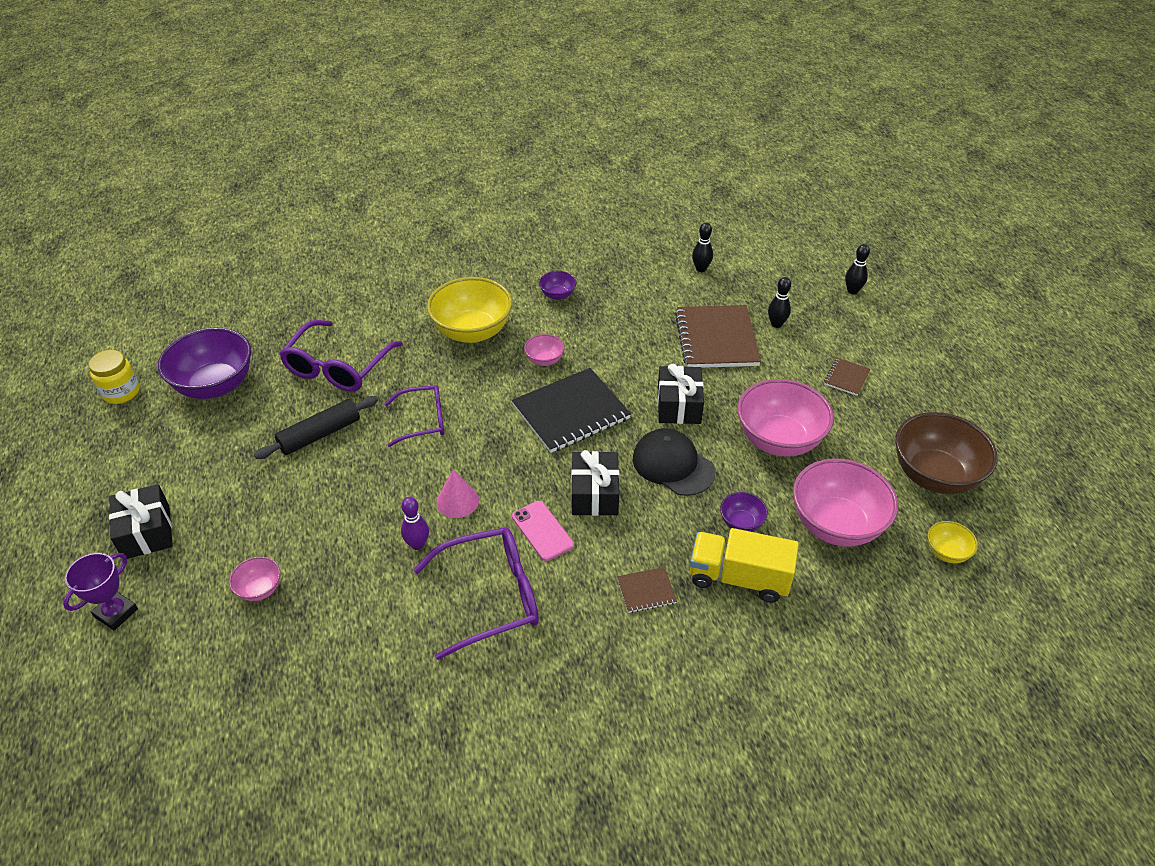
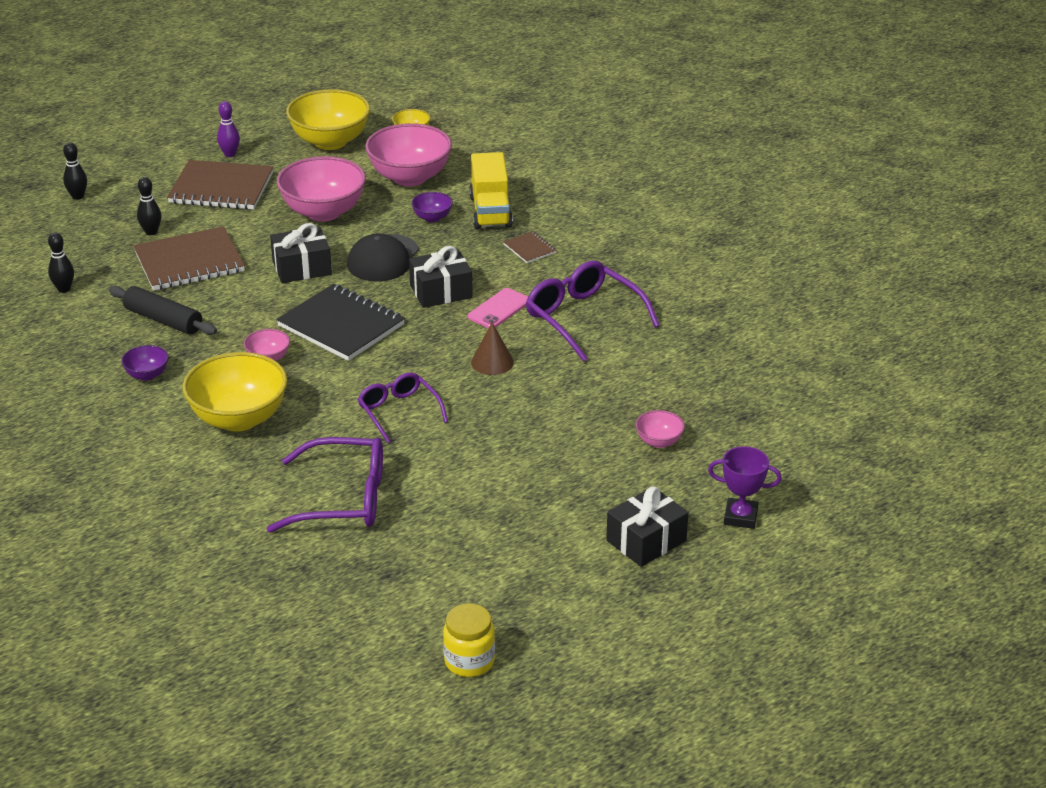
camera: 110 degrees left, 10 degrees down
purple bowl [158,327,251,399] -> none
black rolling pin [254,396,378,459] -> black rolling pin moved to [109,286,217,335]
purple bowling pin [401,497,429,550] -> purple bowling pin moved to [217,101,240,157]
pink cone [436,469,479,518] -> brown cone [471,323,514,375]
brown notebook [824,358,870,396] -> brown notebook [167,160,273,210], size x2.17
brown bowl [895,412,998,494] -> yellow bowl [286,89,370,150]

